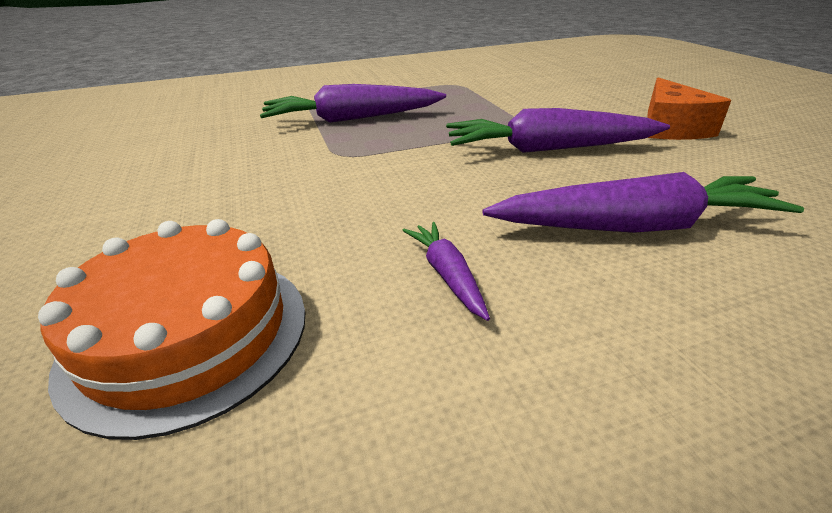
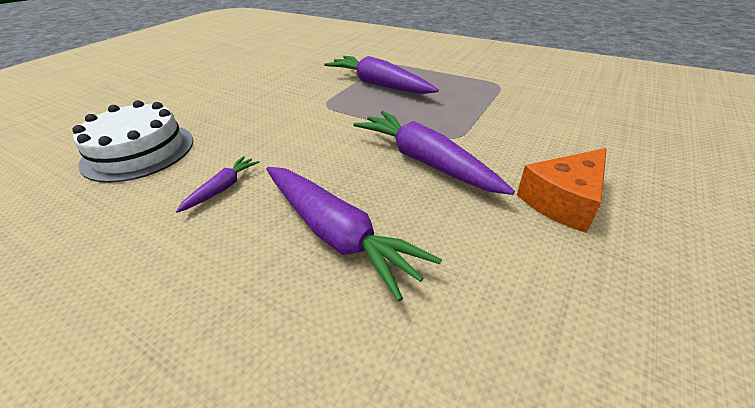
camera: 50 degrees right, 5 degrees up
orange cake [38,219,305,440] -> white cake [72,100,193,183]

